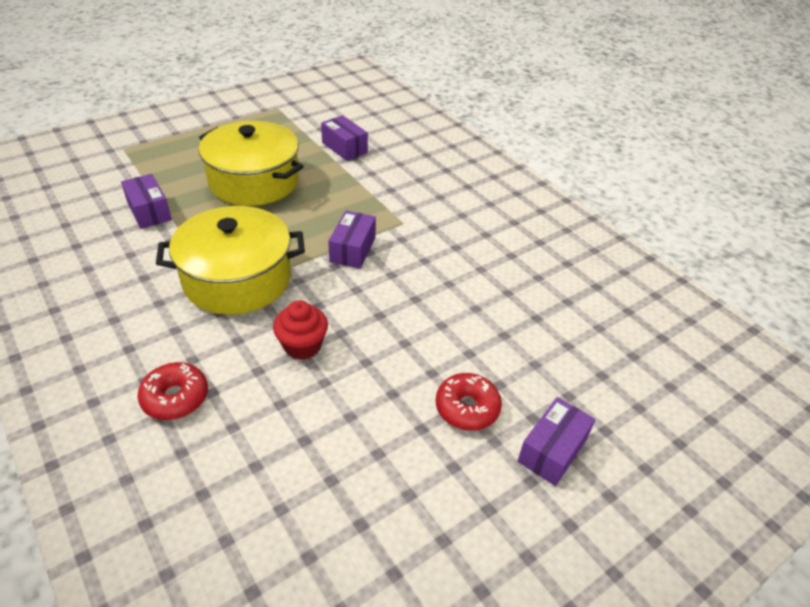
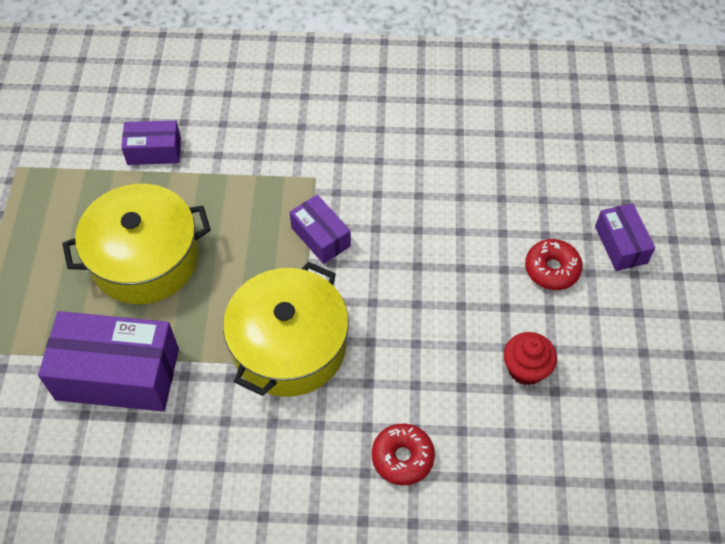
camera: 50 degrees left, 15 degrees up
purple box [121,174,172,229] -> purple box [38,311,179,411], size x1.87
red cupcake [273,301,328,360] -> red cupcake moved to [504,332,557,385]

